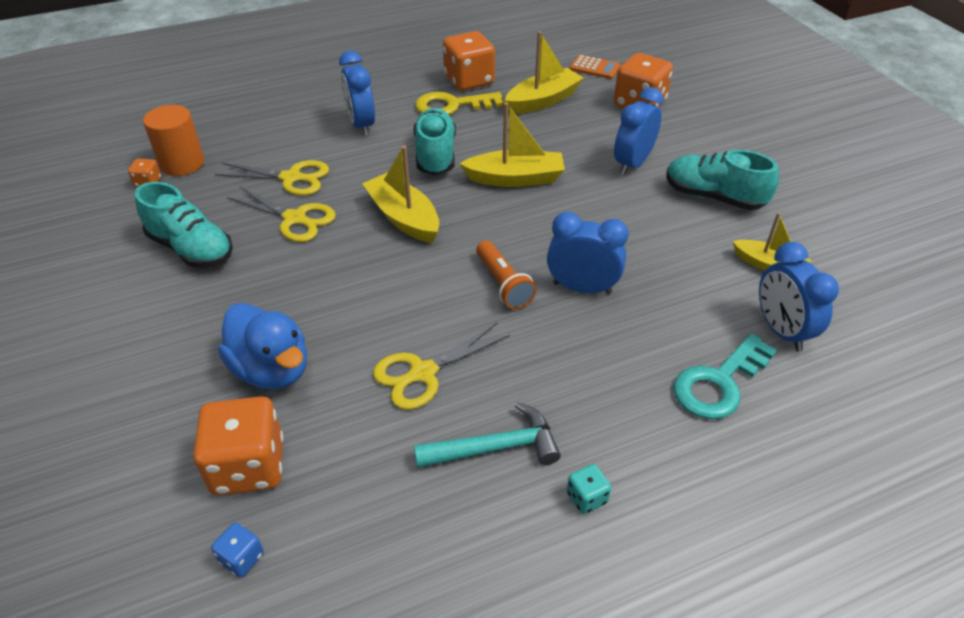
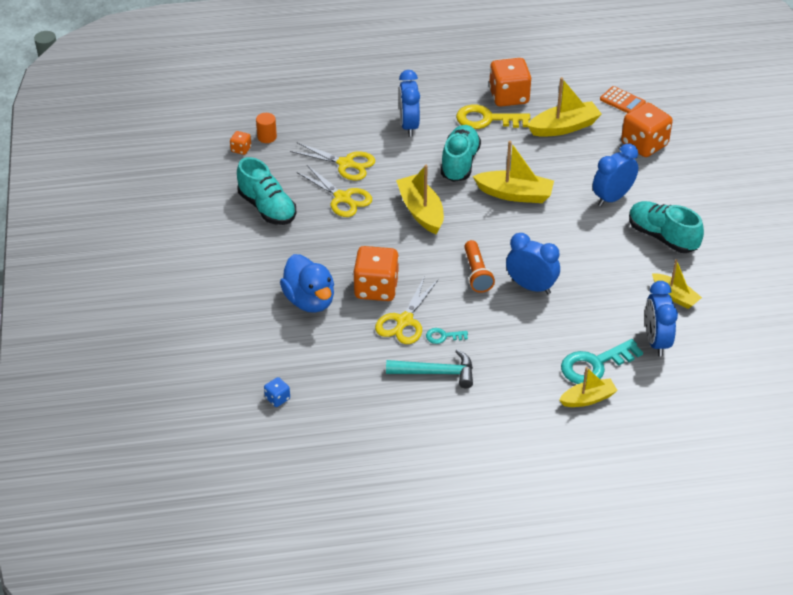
camera: 15 degrees right, 0 degrees up
orange cylinder [143,105,204,176] -> orange cylinder [256,113,277,143], size x0.58
orange dice [193,396,284,496] -> orange dice moved to [353,246,399,301]
yellow scissors [373,323,510,410] -> yellow scissors turned 45 degrees counterclockwise [375,276,439,344]
turquoise dice [567,464,611,514] -> none
none -> turquoise key [426,328,468,344]
none -> yellow boat [559,367,618,407]

